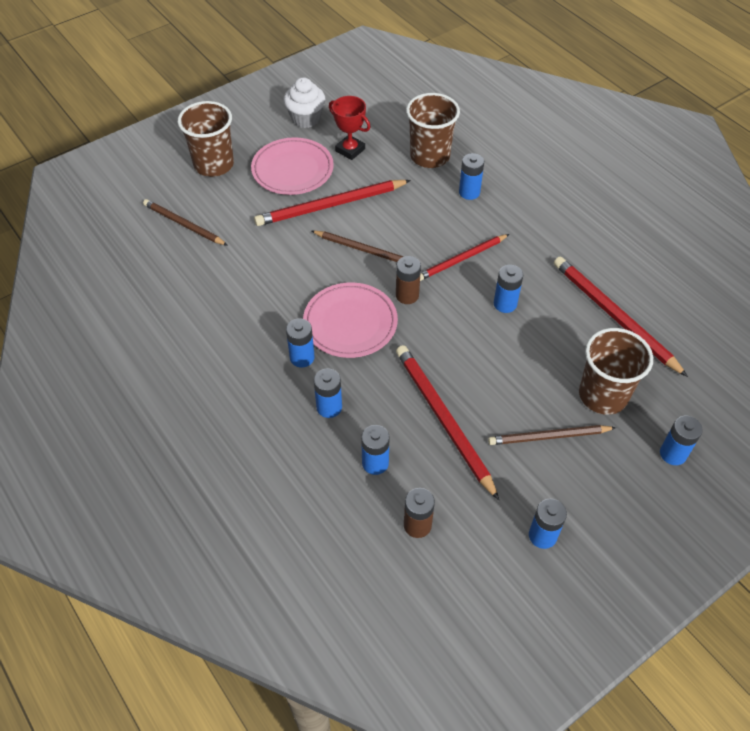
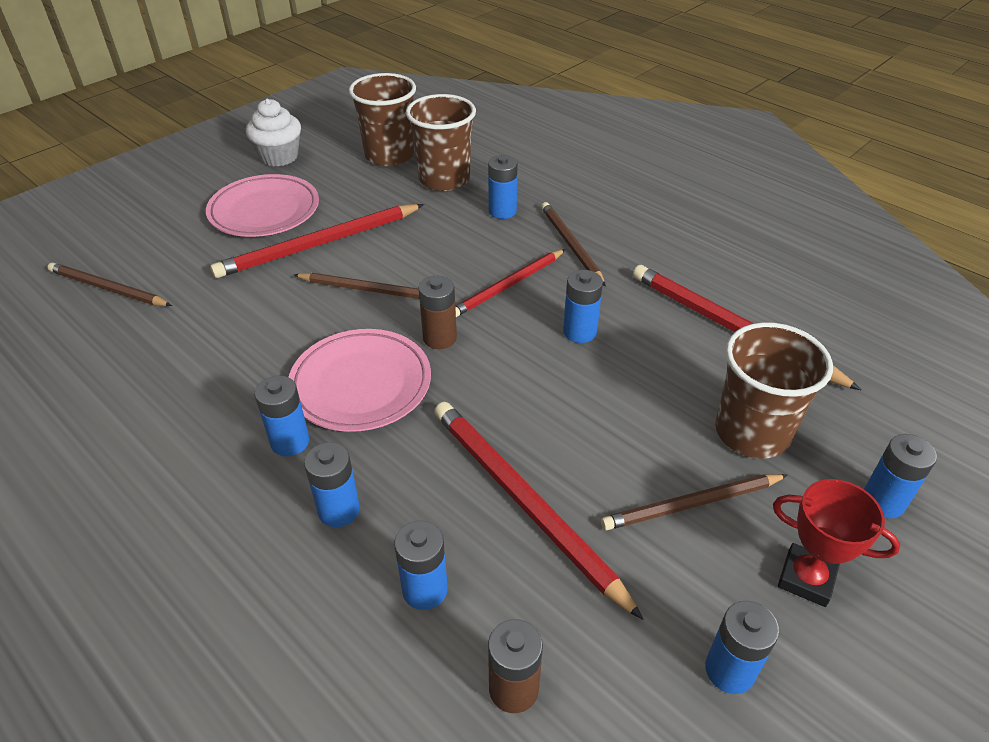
camera: 10 degrees left, 10 degrees down
brown cup [178,101,234,177] -> brown cup moved to [349,73,416,166]
red trophy [329,96,370,160] -> red trophy moved to [773,479,901,607]
none -> brown pencil [541,202,606,287]

